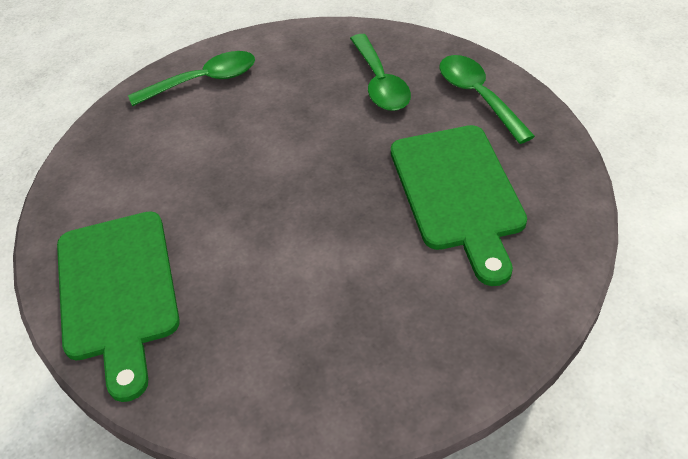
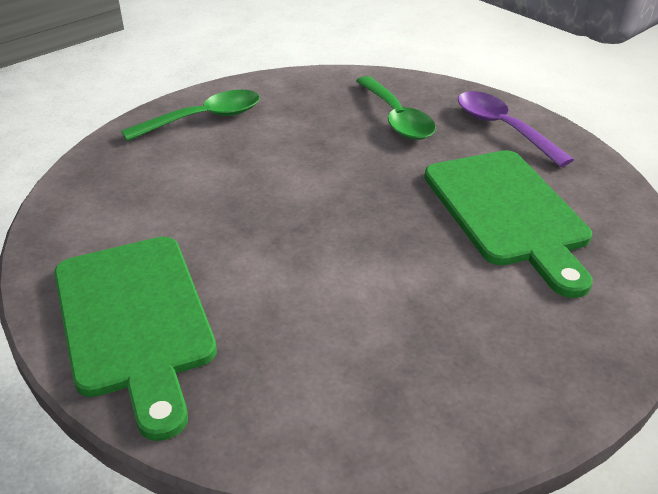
camera: 10 degrees left, 10 degrees down
green spoon [439,55,535,144] -> purple spoon [458,91,574,167]

